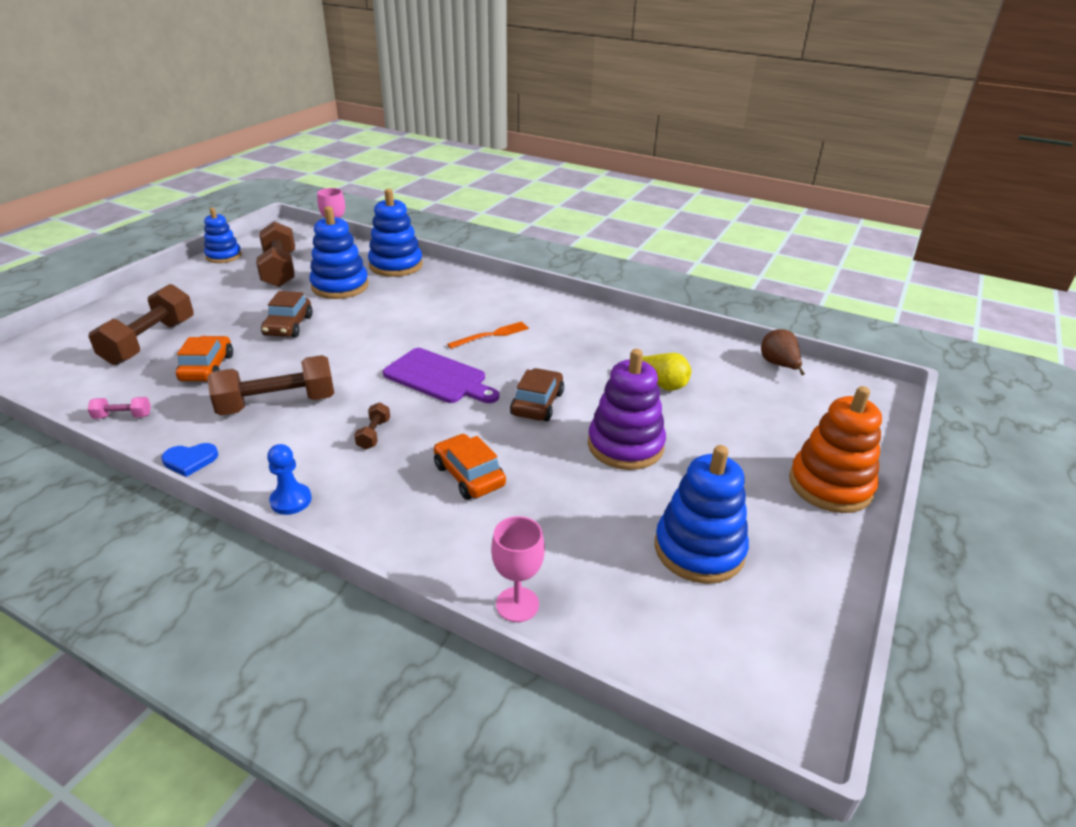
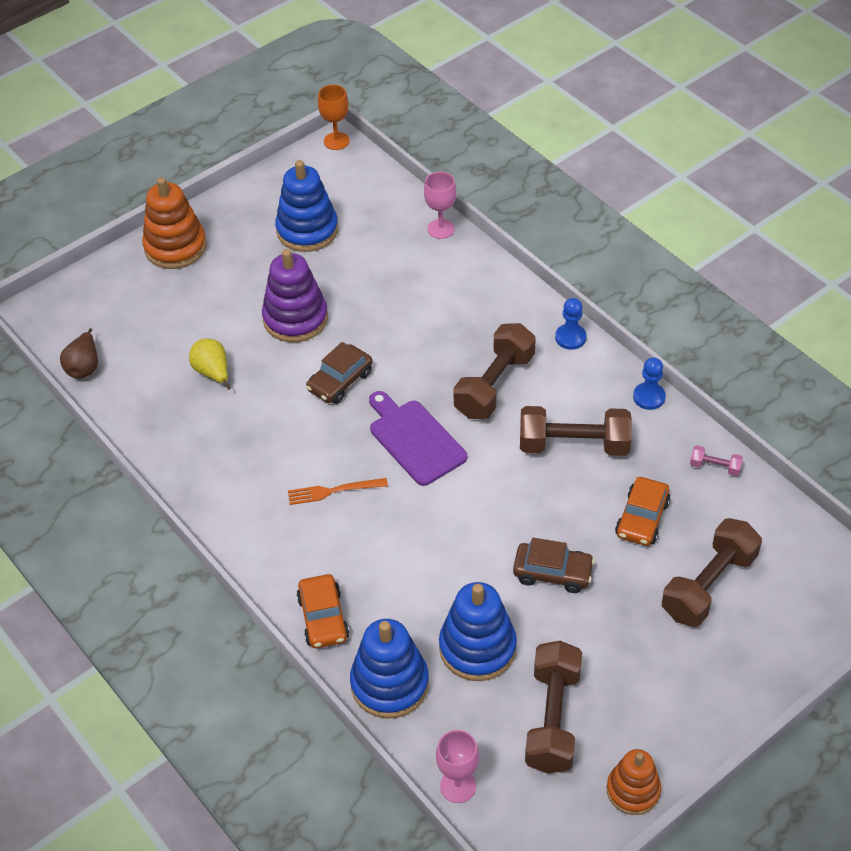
camera: 155 degrees left, 15 degrees up
blue heart [162,443,218,477] -> blue pawn [633,357,666,410]
blue stacking toy [204,208,242,263] -> orange stacking toy [607,749,661,815]
brown car [261,291,313,338] -> brown car turned 75 degrees clockwise [513,538,595,593]
brown dumbbell [354,402,390,450] -> brown dumbbell [453,323,536,419], size x2.23
orange car [434,434,506,500] -> orange car moved to [296,574,349,648]
none -> orange goblet [318,85,349,150]

